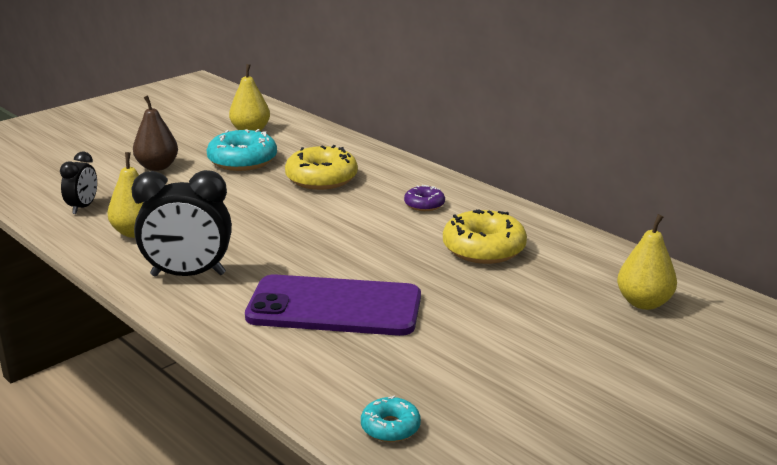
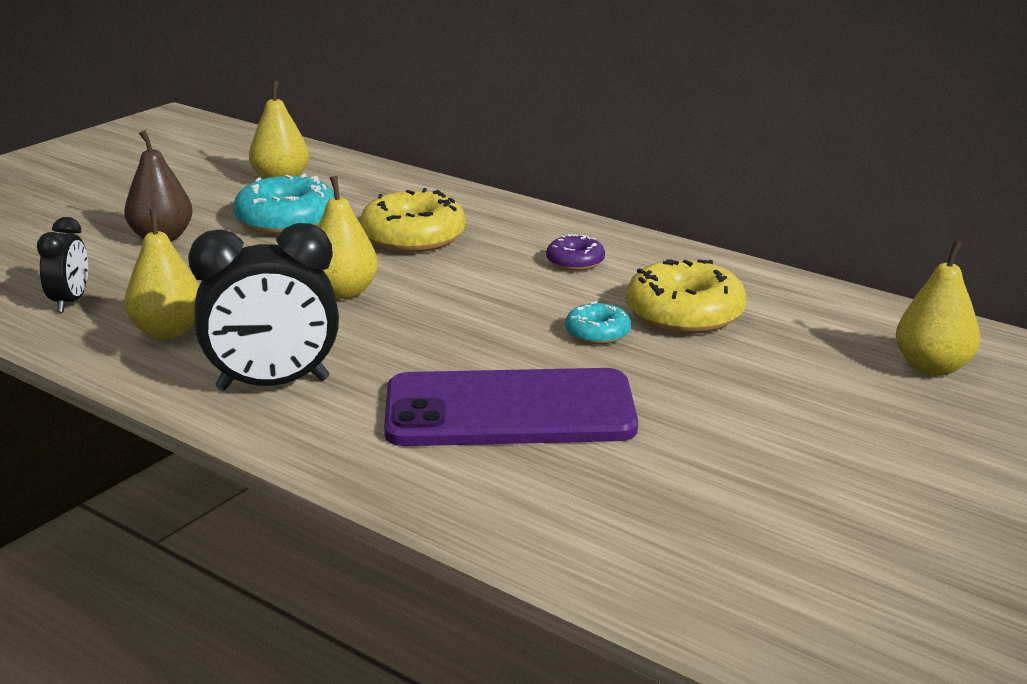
camera: 10 degrees left, 0 degrees up
turquoise donut [361,396,421,442] -> turquoise donut moved to [565,301,631,344]
none -> yellow pear [318,176,378,299]

